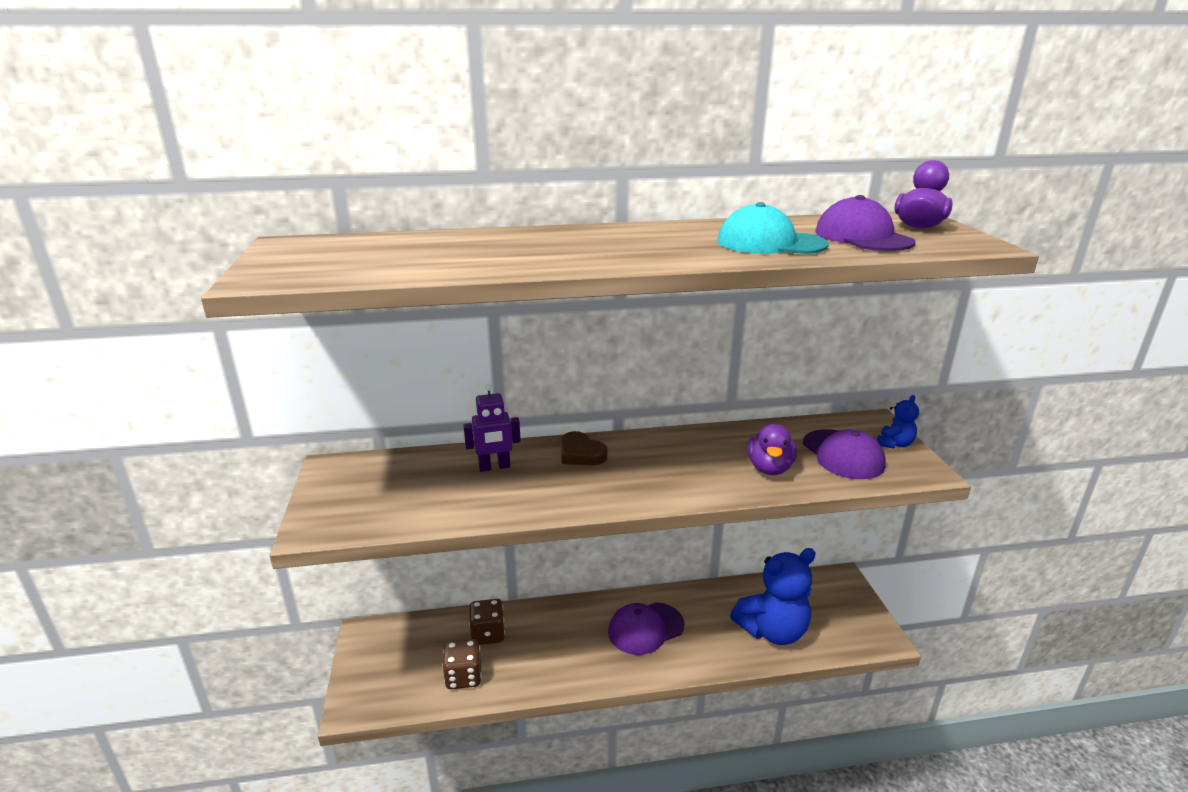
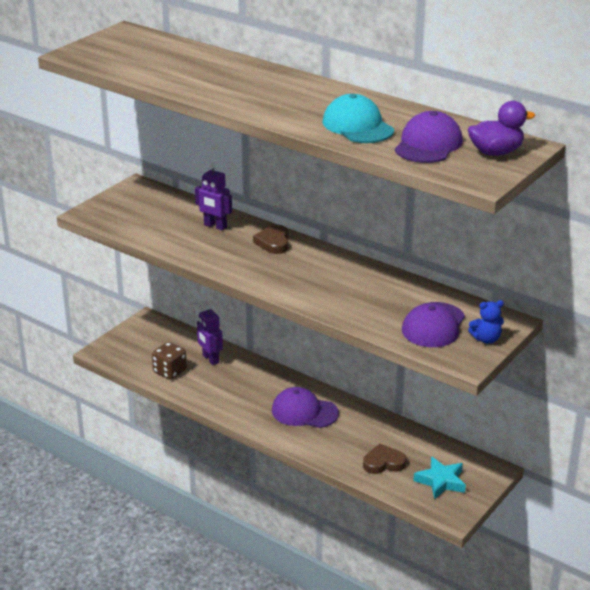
camera: 45 degrees right, 5 degrees up
brown dice [469,599,505,645] -> purple robot [197,305,223,365]
blue teddy bear [730,548,816,645] -> brown heart [363,443,407,474]
purple duck [747,423,797,475] -> none
none -> turquoise star [413,456,466,499]

